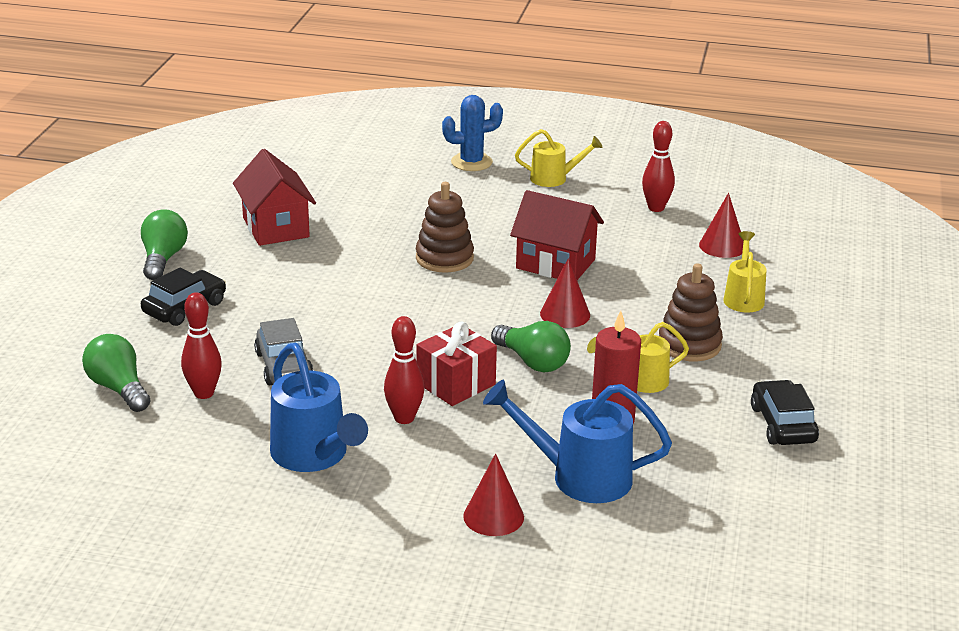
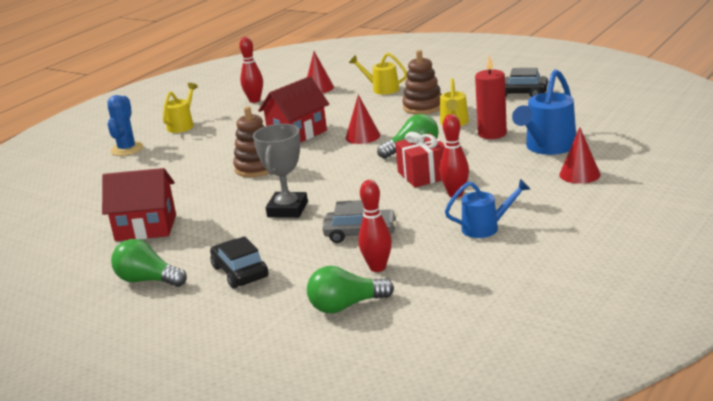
camera: 65 degrees left, 5 degrees down
blue watering can [270,343,368,472] -> blue watering can [445,179,530,238], size x0.63
none -> grey trophy [253,124,308,218]

